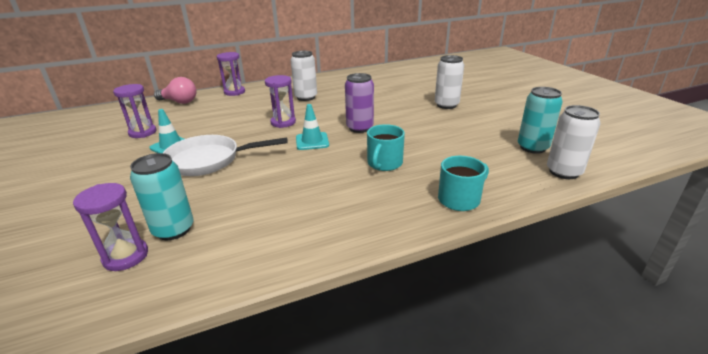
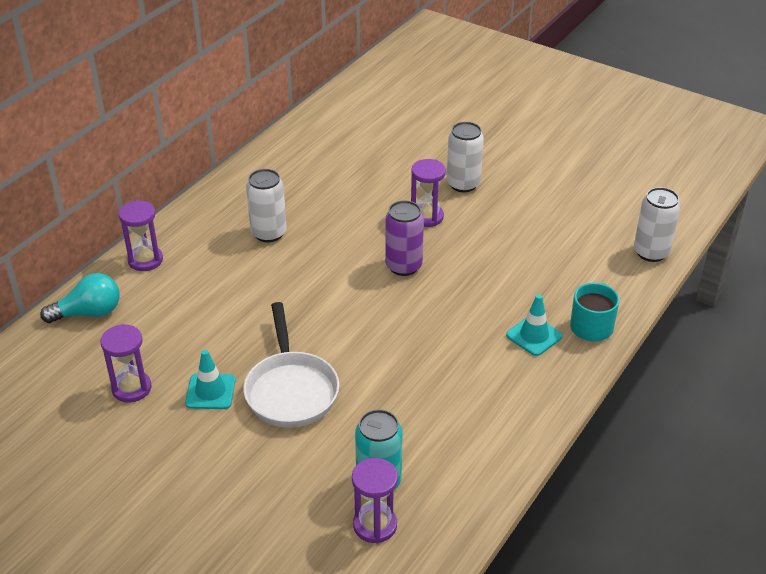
camera: 35 degrees left, 10 degrees up
pink light bulb [154,77,196,104] -> turquoise light bulb [40,273,119,323]
white pan [163,135,288,176] -> white pan turned 60 degrees counterclockwise [243,302,339,428]
purple hourglass [265,75,296,128] -> purple hourglass moved to [411,159,446,227]
turquoise traffic cone [296,104,329,150] -> turquoise traffic cone moved to [506,294,563,356]
turquoise mug [367,124,405,171] -> none
turquoise can [518,87,563,154] -> none

